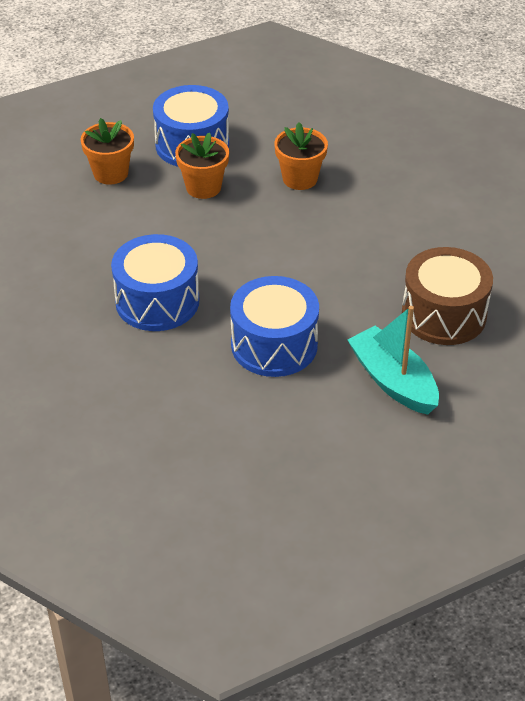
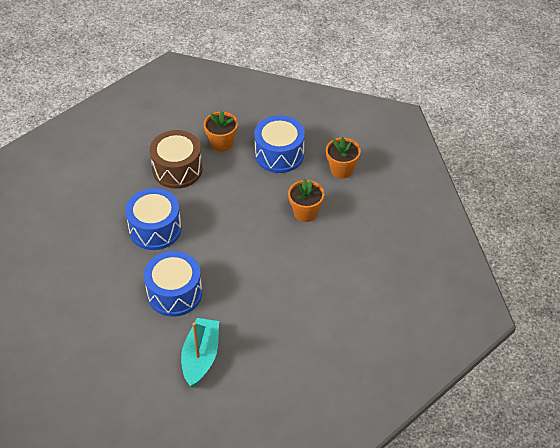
camera: 45 degrees right, 5 degrees up
orange flower pot [175,133,229,199] -> orange flower pot moved to [326,136,361,179]
brown drum [402,247,493,345] -> brown drum moved to [150,130,202,189]

